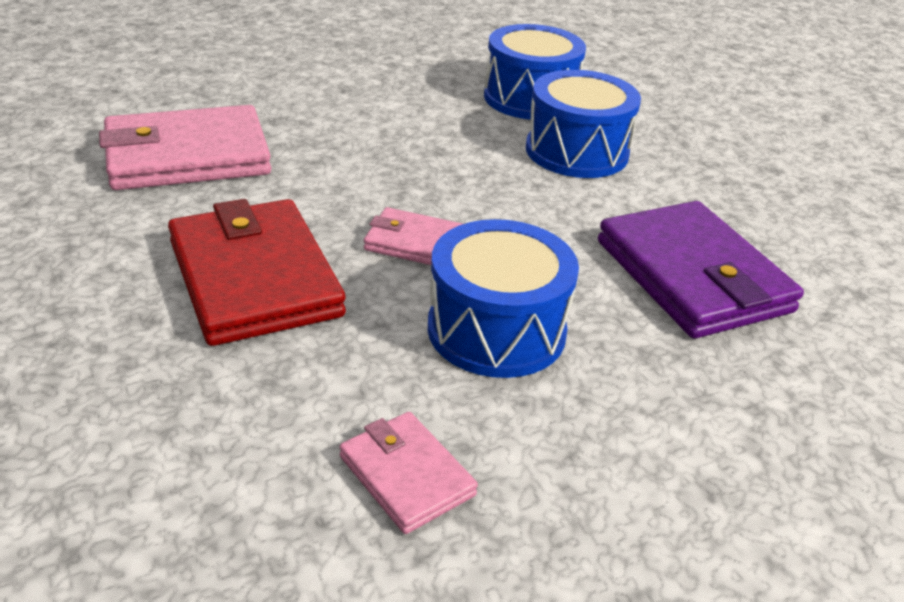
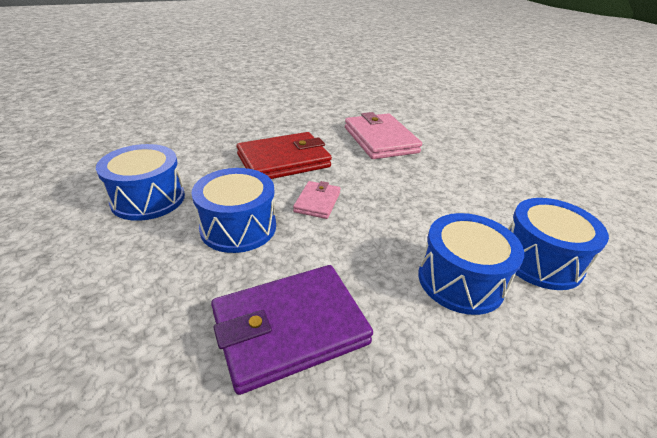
camera: 90 degrees right, 0 degrees up
pink wallet [339,412,478,534] -> blue drum [96,144,185,221]

